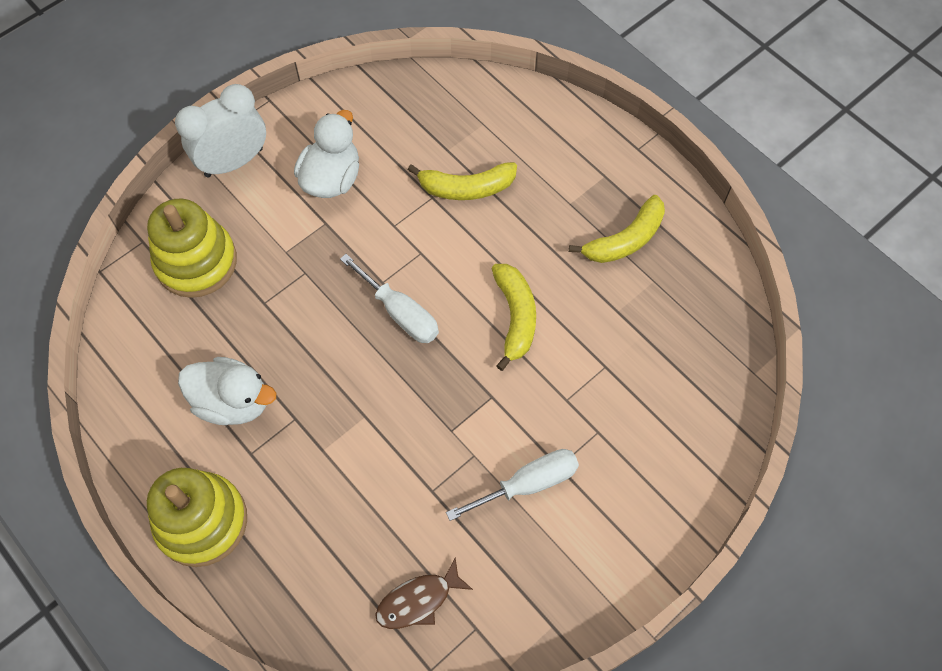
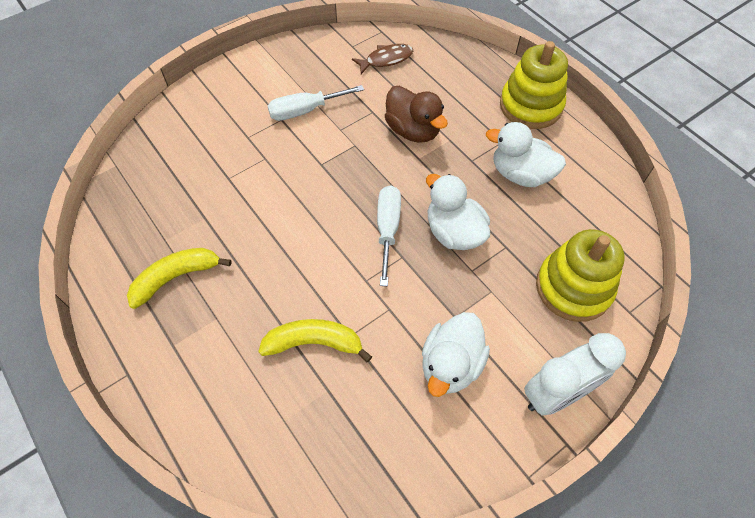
camera: 175 degrees left, 5 degrees down
white screwdriver [340,254,439,343] -> white screwdriver turned 45 degrees clockwise [377,185,401,286]
yellow banana [492,264,536,371] -> none
none -> brown duck [385,86,448,143]
none -> white duck [426,174,490,250]

